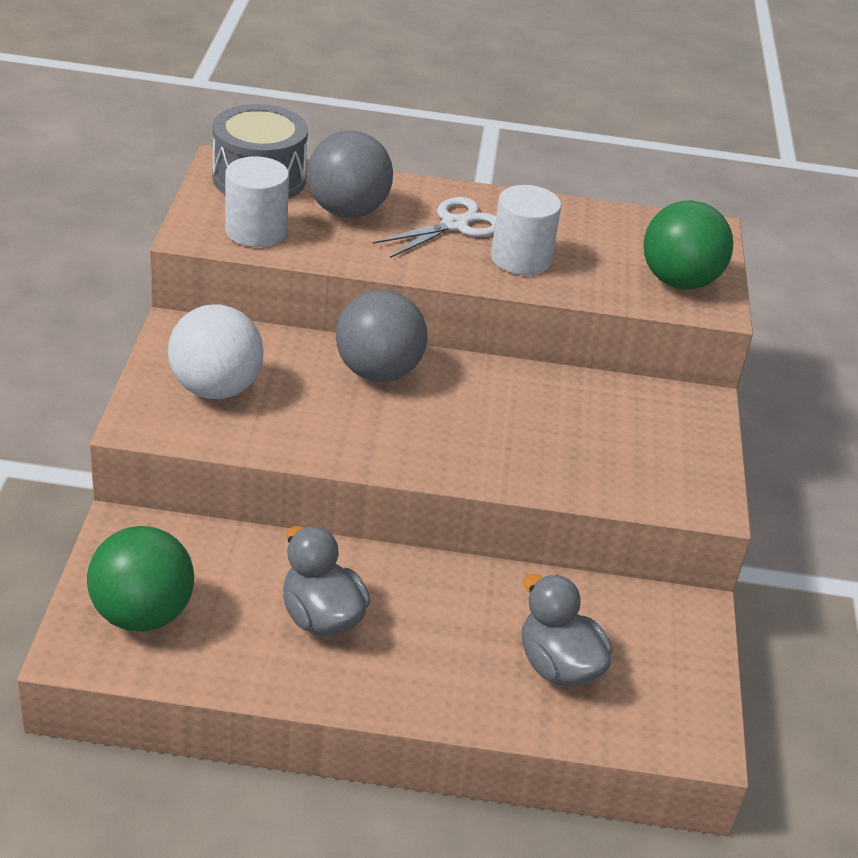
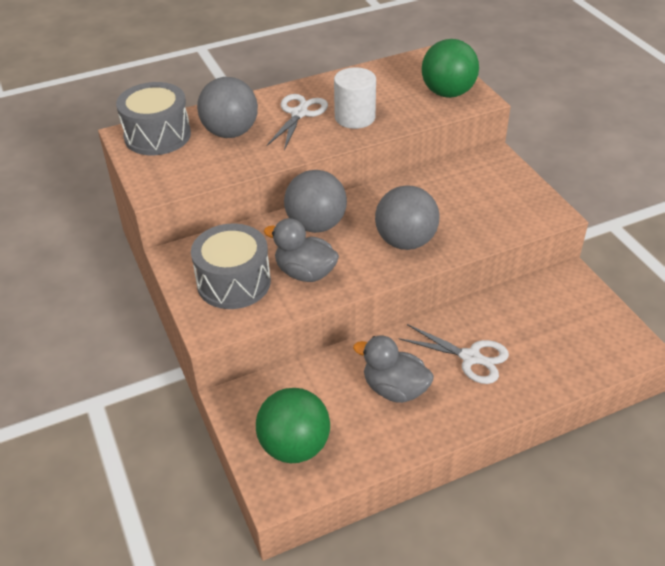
camera: 25 degrees left, 5 degrees up
white ball [168,305,264,399] -> grey drum [191,224,271,309]
white cylinder [225,156,289,247] -> none
grey duck [522,574,612,687] -> grey duck moved to [264,218,339,282]
none -> grey ball [375,185,440,250]
none -> white scissors [399,324,509,384]

